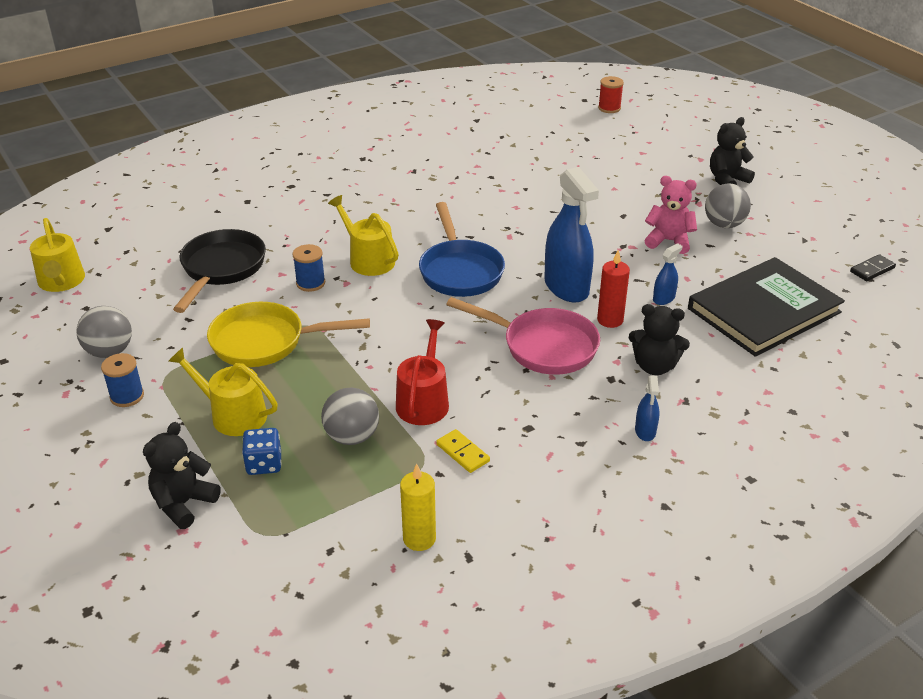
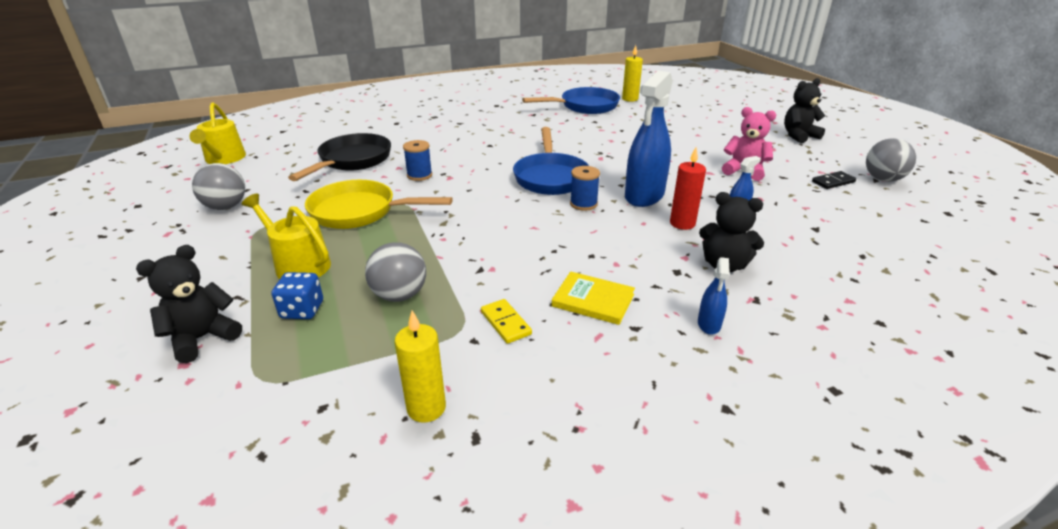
camera: 10 degrees right, 5 degrees down
blue spool [101,353,144,407] -> blue spool moved to [570,166,600,211]
yellow watering can [328,195,398,276] -> none
red watering can [396,319,449,425] -> none
pink pan [446,297,600,375] -> none
blue spray bottle [544,167,599,303] -> blue spray bottle turned 45 degrees clockwise [625,71,673,207]
red spool [598,76,624,113] -> none
black book [688,257,845,357] -> none
grey ball [705,183,751,228] -> grey ball moved to [866,138,916,182]
black domino [850,254,896,281] -> black domino moved to [812,171,856,189]
none -> blue pan [522,87,620,114]
none -> yellow book [552,272,635,325]
none -> yellow candle [622,45,643,102]

